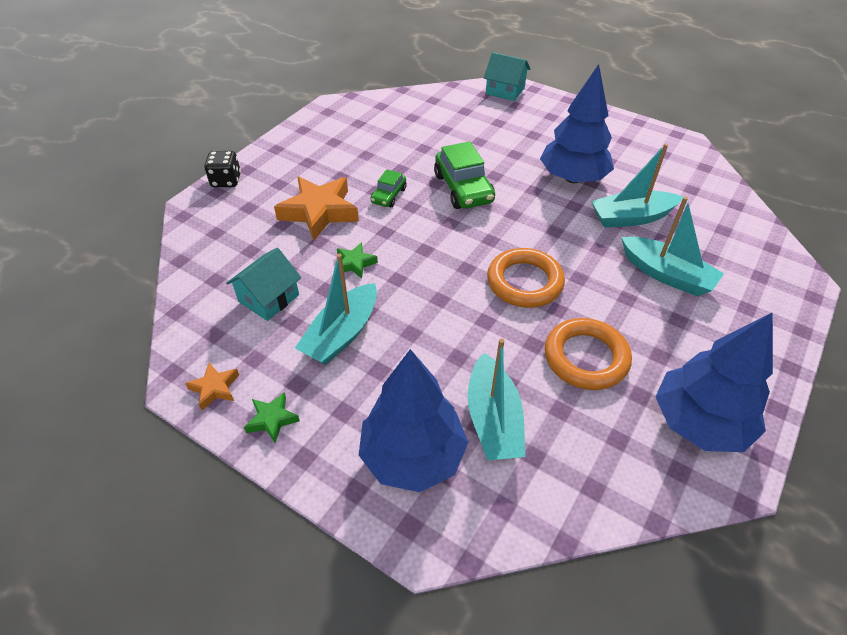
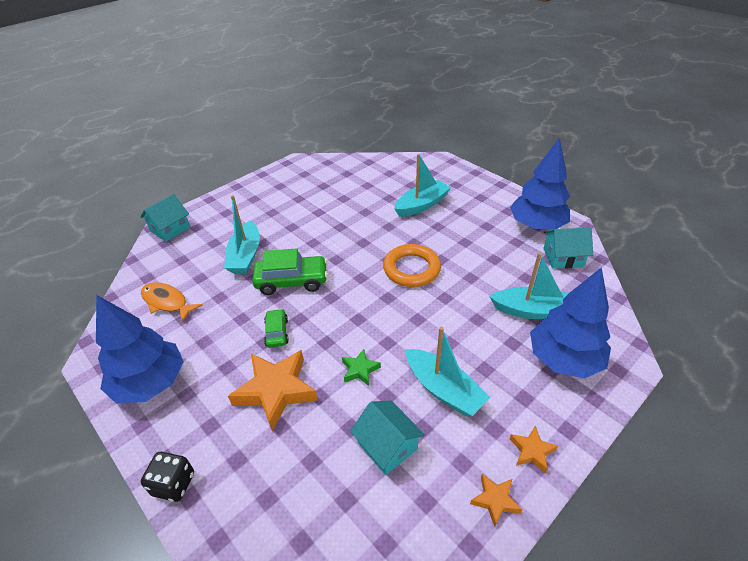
camera: 75 degrees left, 5 degrees down
green star [244,392,300,443] -> orange star [509,426,558,474]
green car [370,169,406,207] -> green car turned 135 degrees counterclockwise [264,309,289,348]
blue tree [540,64,614,183] -> blue tree moved to [96,295,184,404]
orange ring [545,318,632,390] -> none
turquoise boat [591,143,683,228] -> turquoise boat moved to [224,195,260,274]
none -> orange fish [141,282,202,323]
none -> turquoise house [543,227,593,269]

